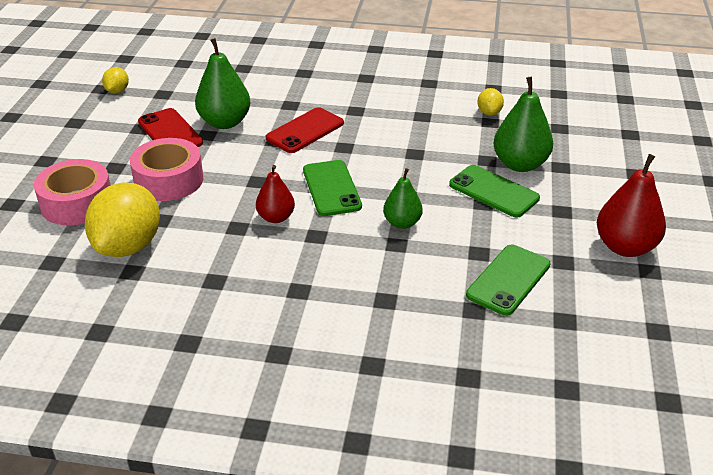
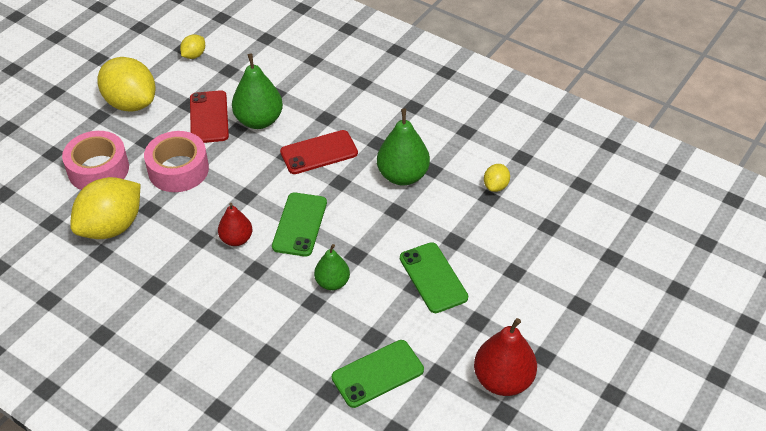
camera: 25 degrees right, 10 degrees up
green pear [494,77,553,172] -> green pear moved to [377,109,430,185]
none -> yellow lemon [97,57,156,112]

